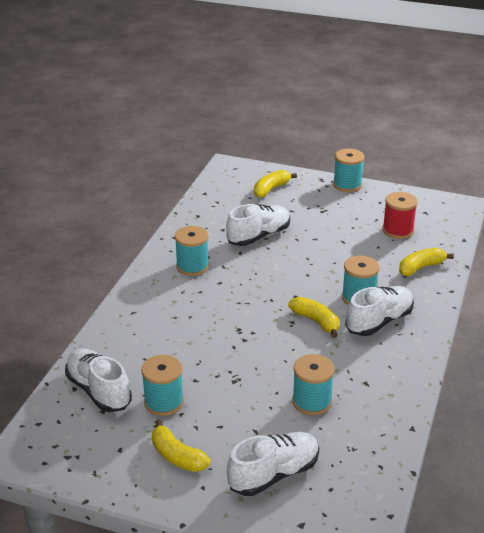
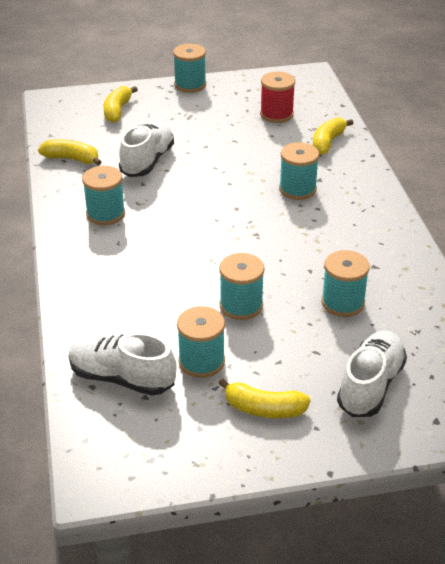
camera: 30 degrees left, 5 degrees up
yellow banana [288,297,339,338] -> yellow banana moved to [38,139,102,166]
white shoe [345,286,414,336] -> none
none -> turquoise spool [219,253,264,320]

